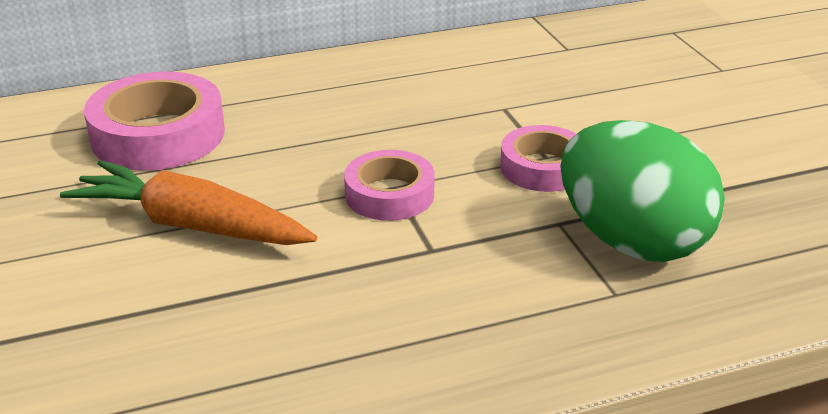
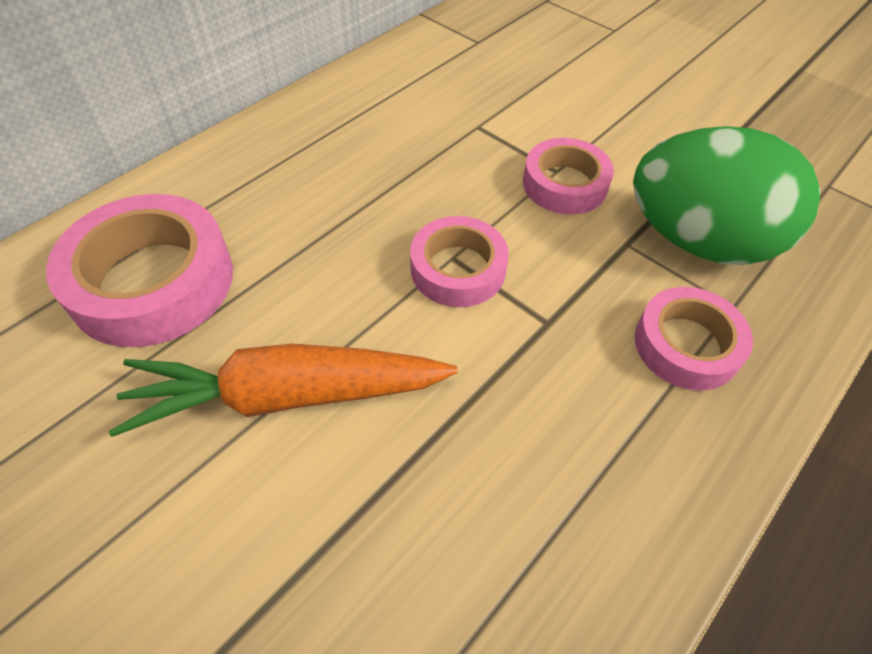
camera: 30 degrees left, 20 degrees up
none -> pink tape [635,287,753,391]

